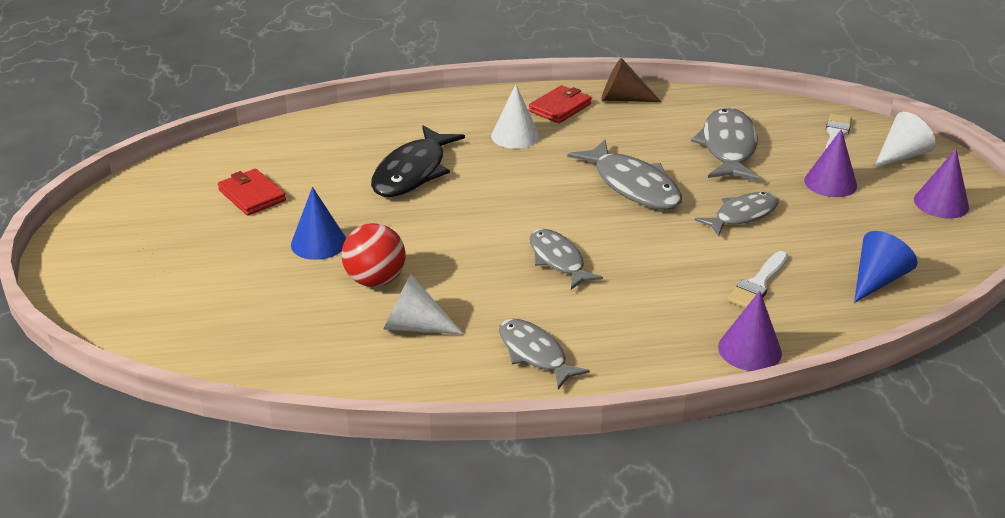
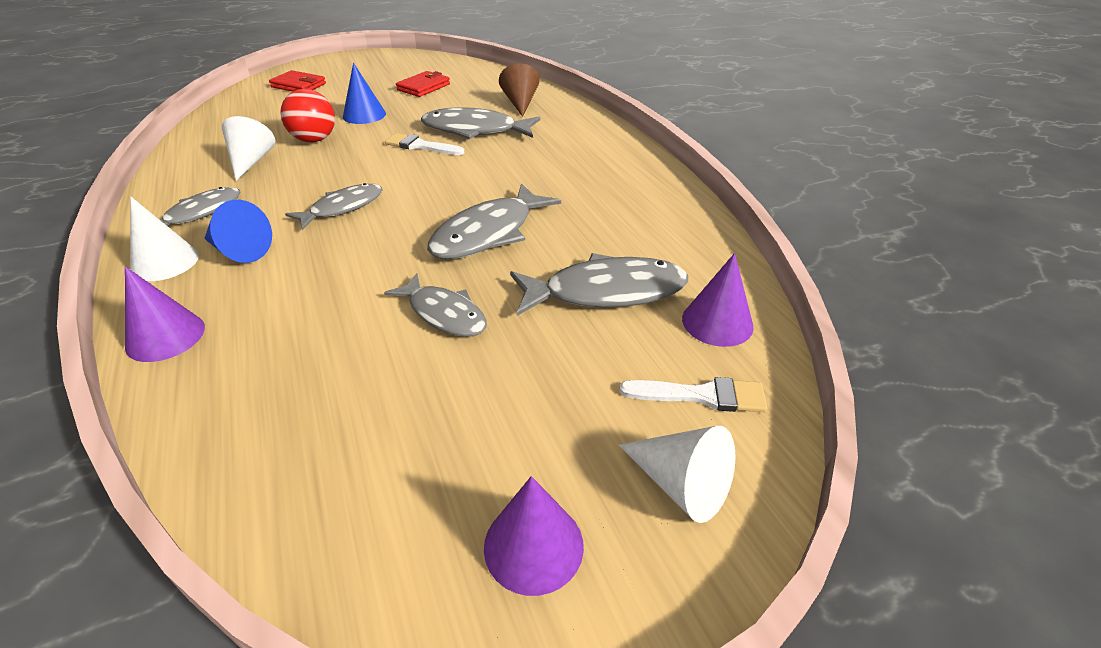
camera: 75 degrees right, 5 degrees up
black fish [371,125,465,197] -> grey fish [421,107,541,139]
white cone [491,84,540,149] -> white cone moved to [130,196,199,281]
red wallet [529,85,591,123] -> red wallet moved to [269,70,326,92]
brown cone [601,58,661,102] -> brown cone moved to [499,63,540,117]
white brush [727,251,788,308] -> white brush moved to [385,133,464,155]
purple cone [804,129,857,197] -> purple cone moved to [682,253,754,347]
blue cone [854,231,917,303] -> blue cone moved to [204,200,272,263]

